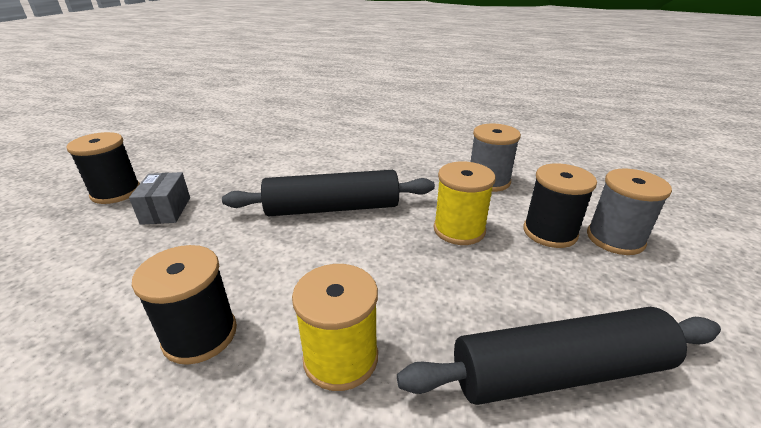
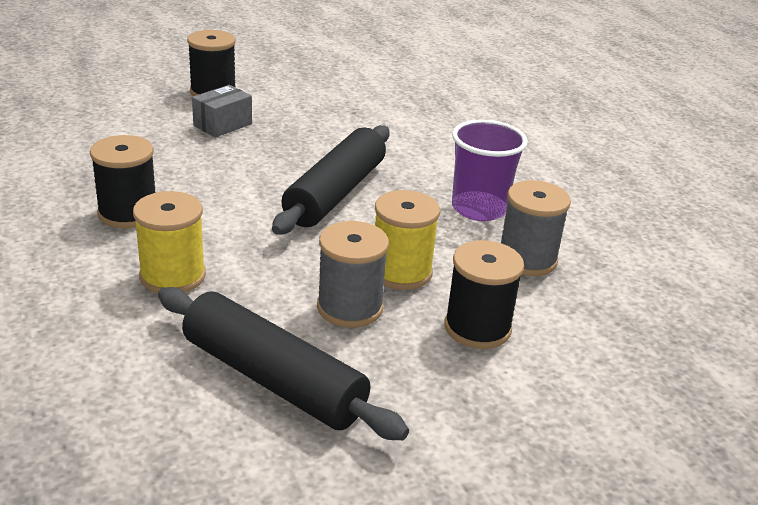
camera: 45 degrees right, 0 degrees up
black rolling pin [222,170,435,216] -> black rolling pin turned 75 degrees clockwise [272,125,390,235]
grey spool [587,169,672,255] -> grey spool moved to [317,221,389,328]
none -> purple cup [452,120,528,221]

